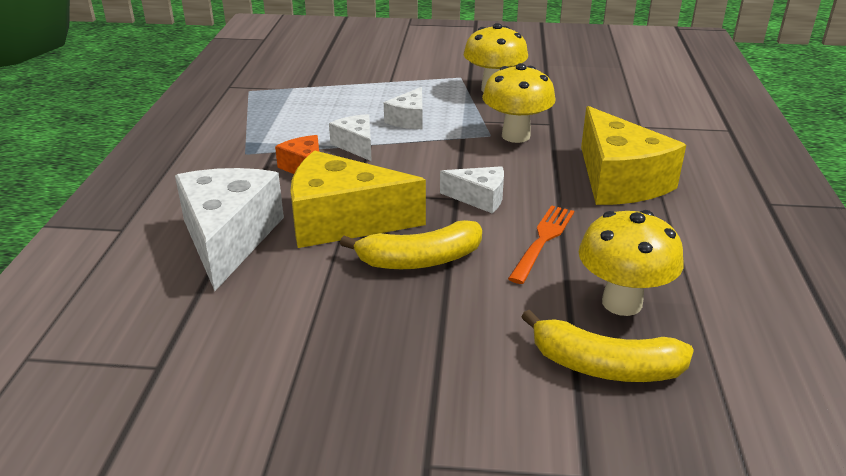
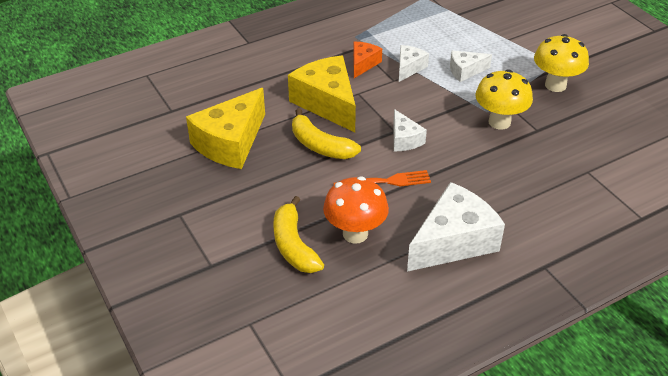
camera: 55 degrees right, 10 degrees up
white cheese [175,168,284,291] -> white cheese moved to [407,182,505,272]
yellow mushroom [579,210,684,316] -> orange mushroom [323,176,389,244]
yellow cheese [581,106,686,205] -> yellow cheese moved to [186,88,265,169]

